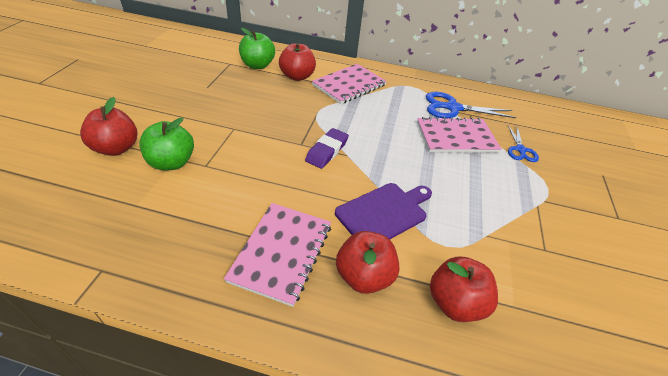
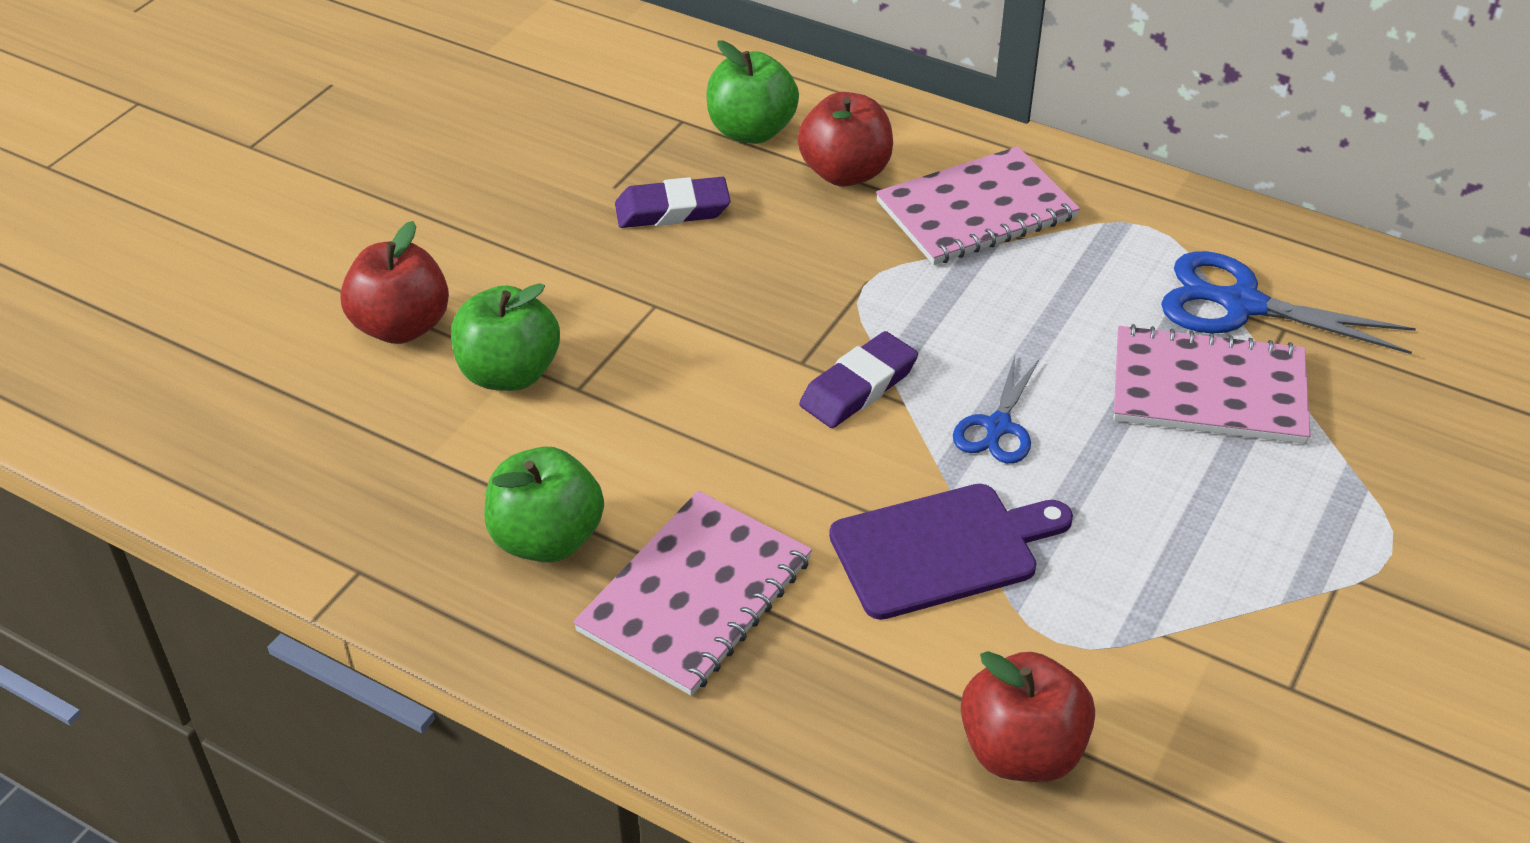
camera: 20 degrees right, 0 degrees up
red apple [336,231,400,294] -> none
blue scissors [508,125,539,162] -> blue scissors moved to [953,356,1039,464]
none -> green apple [484,446,604,563]
none -> purple eraser [615,177,731,228]

